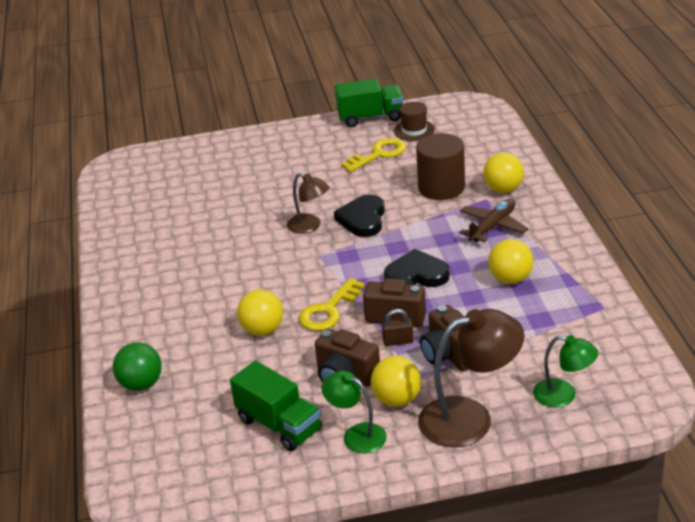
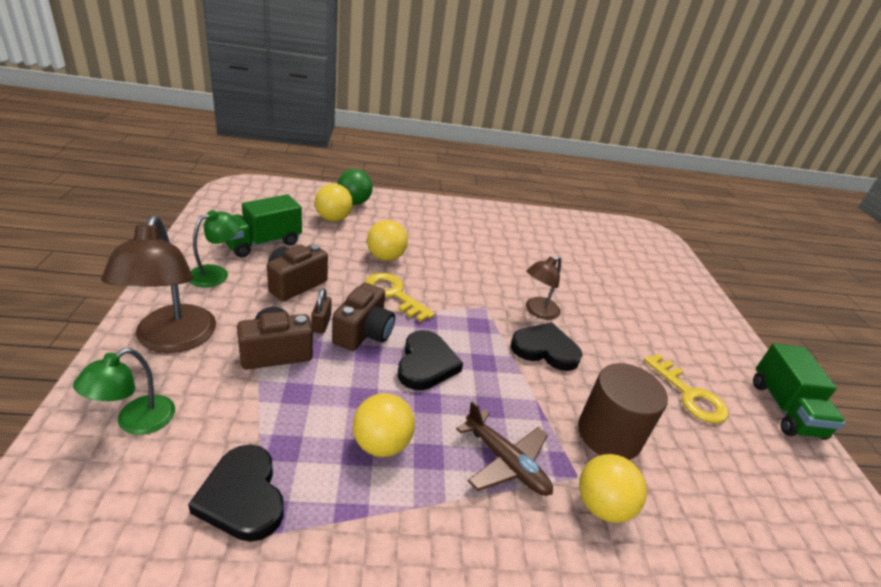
camera: 90 degrees right, 0 degrees up
yellow ball [371,356,421,406] -> yellow ball moved to [315,184,353,222]
brown hat [394,102,435,141] -> none
none -> black heart [188,444,284,542]

